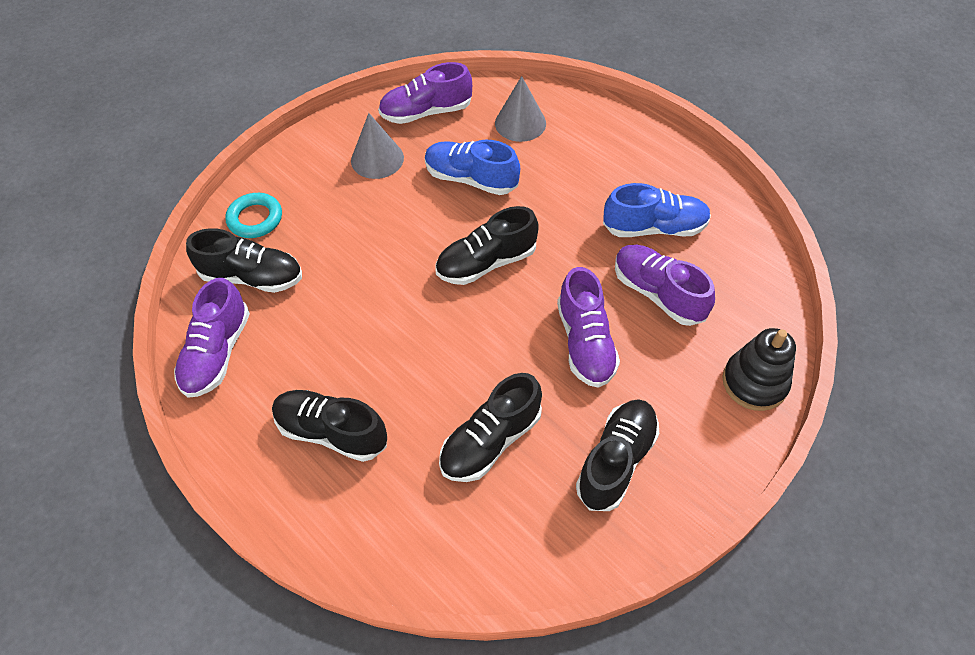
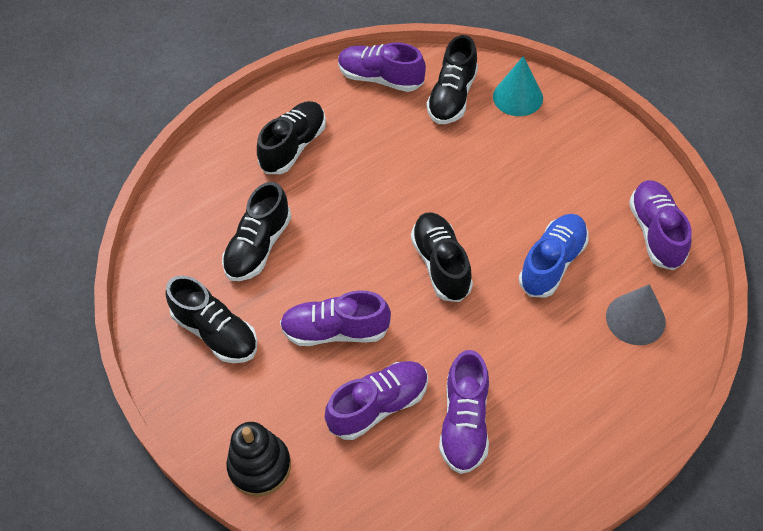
camera: 100 degrees right, 0 degrees up
turquoise ring [225,193,282,238] -> turquoise cone [493,56,543,116]
grey cone [351,113,404,179] -> none
black shoe [439,373,542,482] -> black shoe turned 120 degrees counterclockwise [222,182,291,281]
blue shoe [603,183,711,237] -> purple shoe [439,350,489,474]

